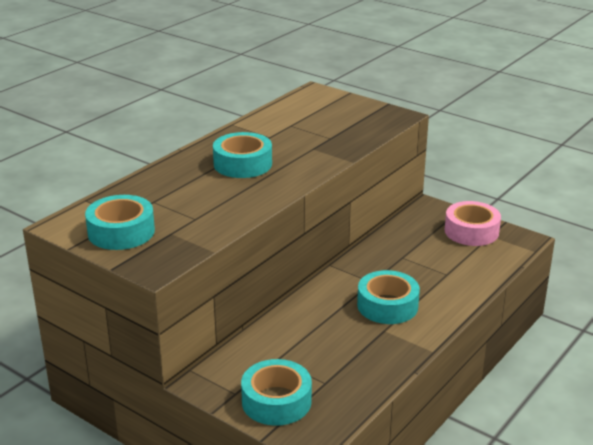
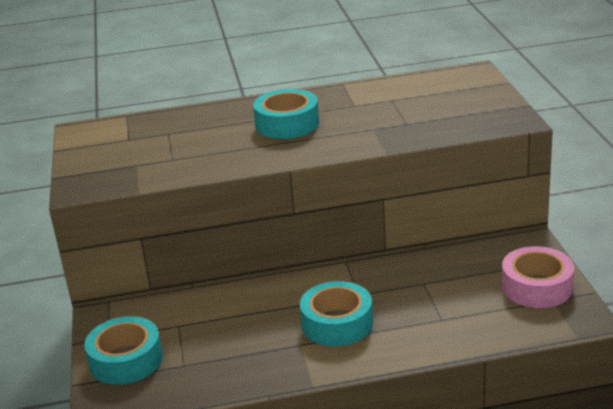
camera: 45 degrees right, 0 degrees up
turquoise tape [85,195,155,250] -> none

